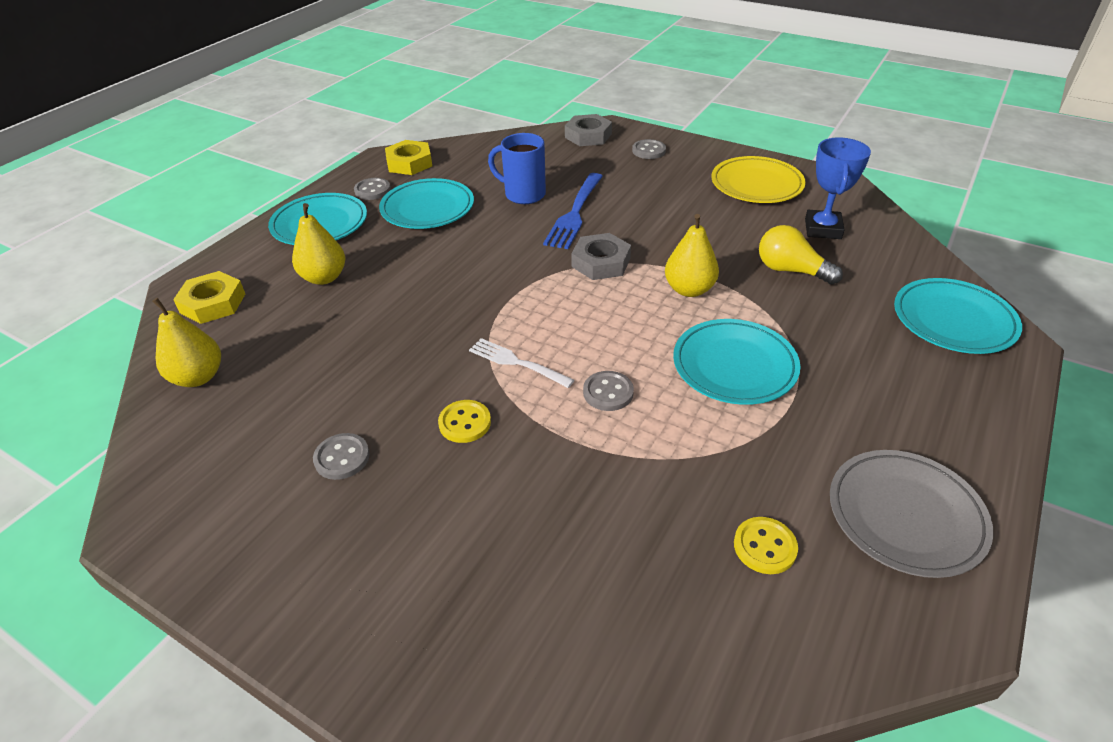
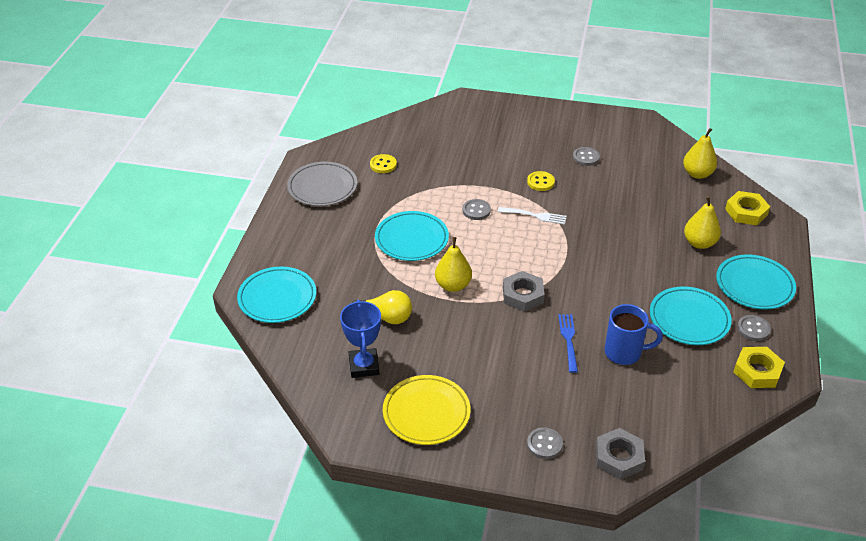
camera: 160 degrees right, 0 degrees up
blue fork [543,173,603,249] -> blue fork [558,314,578,373], size x0.66

